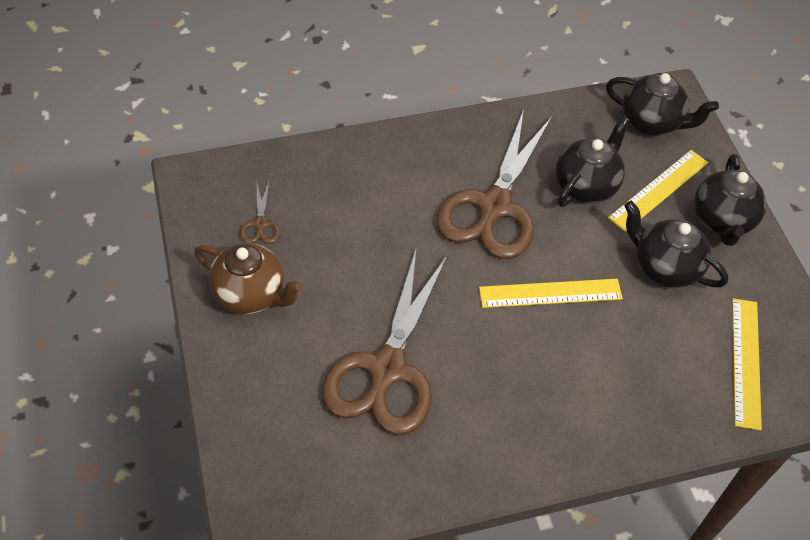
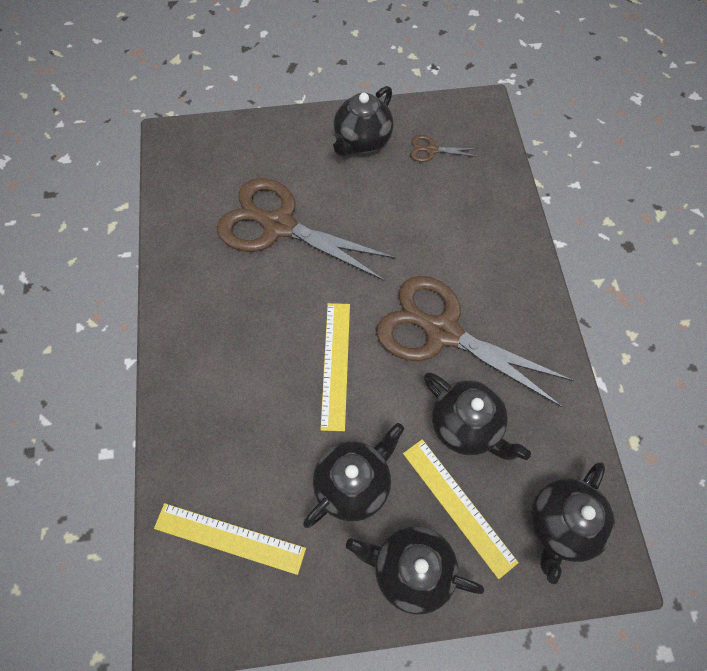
camera: 100 degrees right, 10 degrees up
brown teapot [194,243,303,314] -> black teapot [330,86,393,156]

